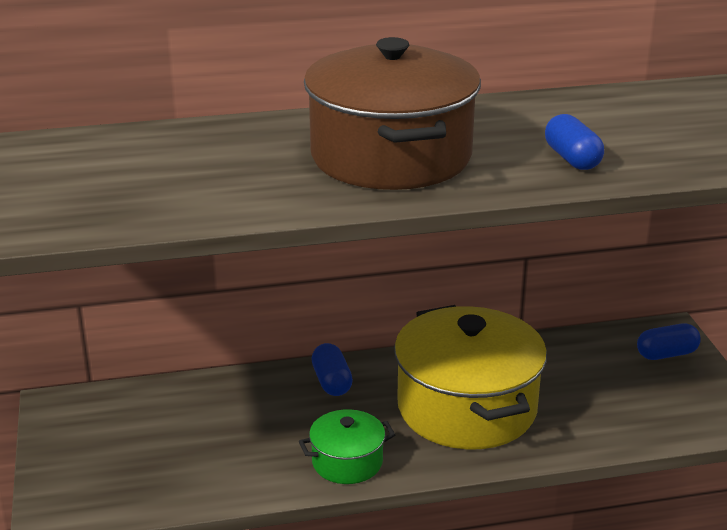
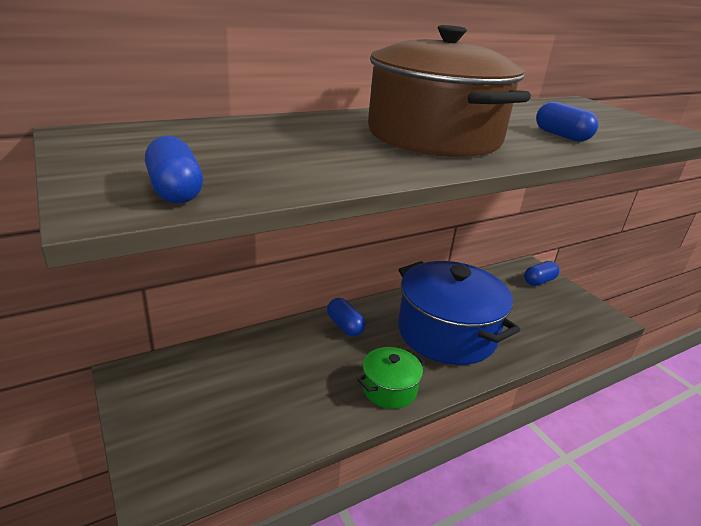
camera: 20 degrees left, 0 degrees up
yellow pot [394,305,547,450] -> blue pot [398,261,520,365]
none -> blue capsule [145,136,203,204]

